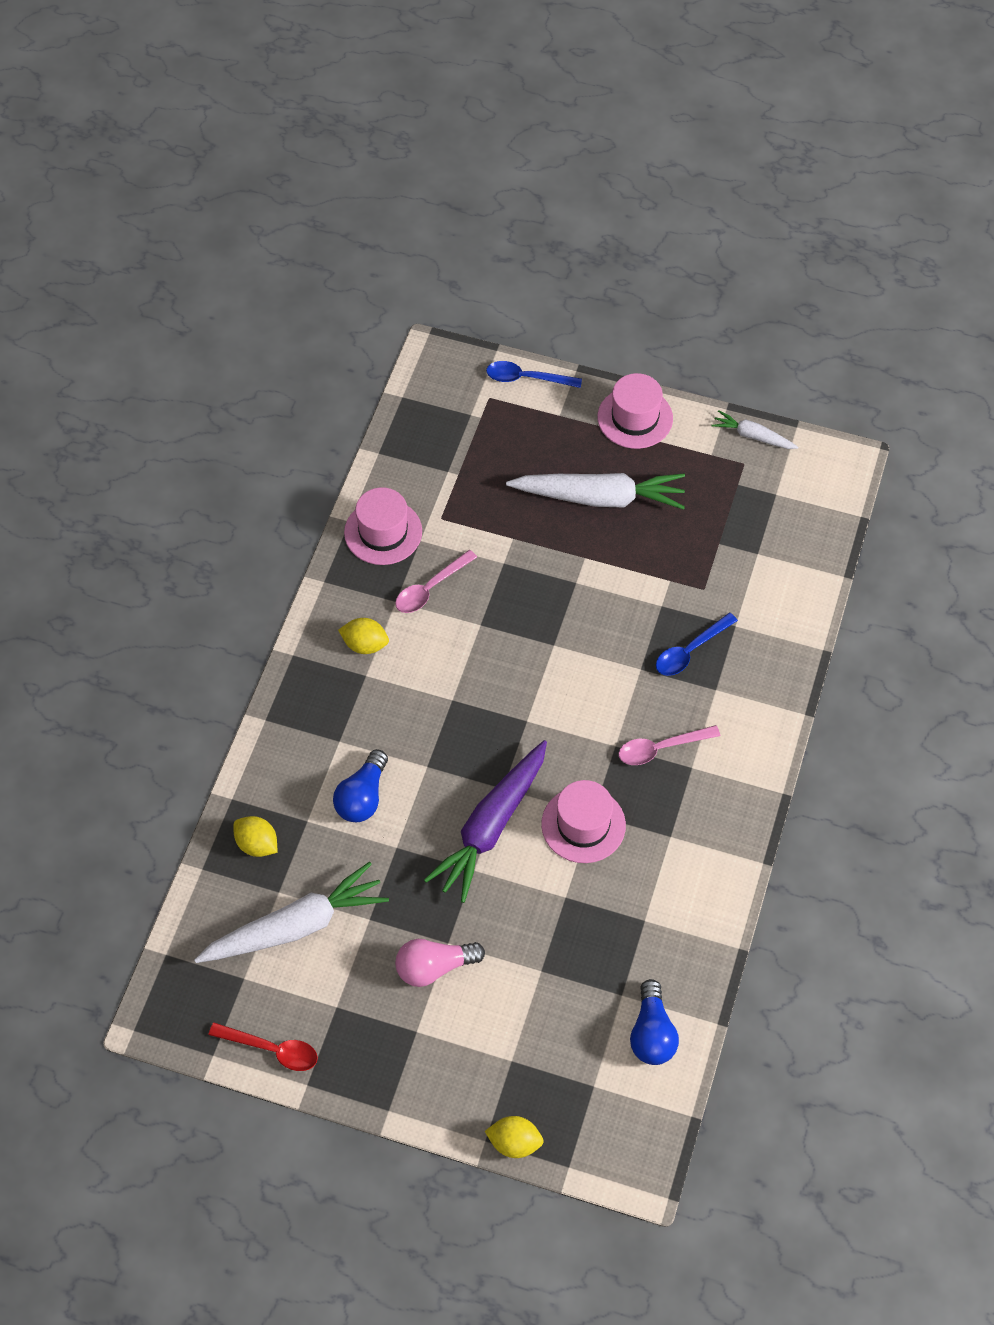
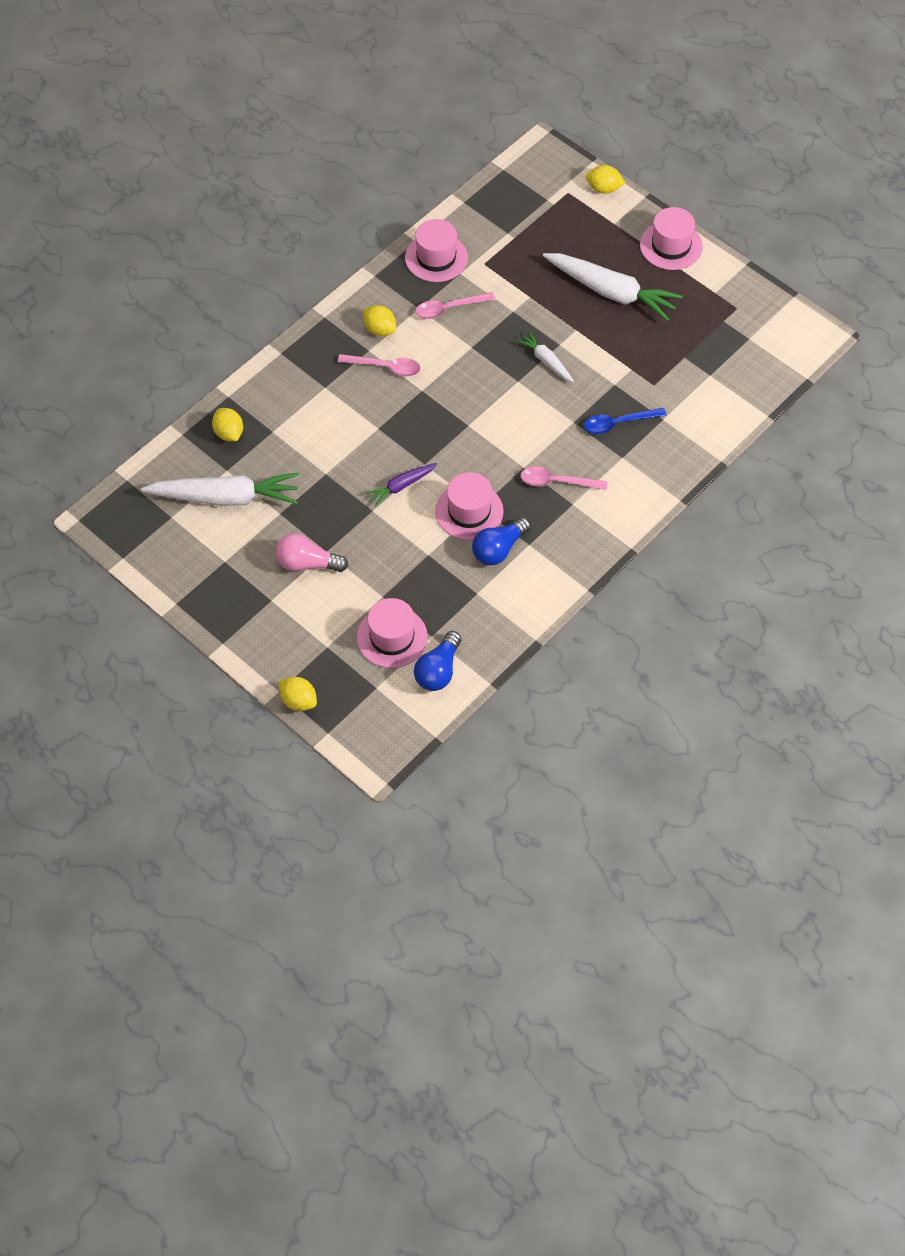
camera: 25 degrees right, 0 degrees up
red spoon [209,1023,318,1071] -> none
blue light bulb [333,749,388,822] -> blue light bulb moved to [472,517,531,565]
purple carrot [424,740,547,903] -> purple carrot [365,463,437,507], size x0.51
blue spoon [486,361,582,388] -> yellow lemon [586,165,625,194]
white carrot [711,410,798,449] -> white carrot moved to [516,331,574,382]
none -> pink spoon [338,354,420,376]
none -> pink hat [357,598,428,668]

